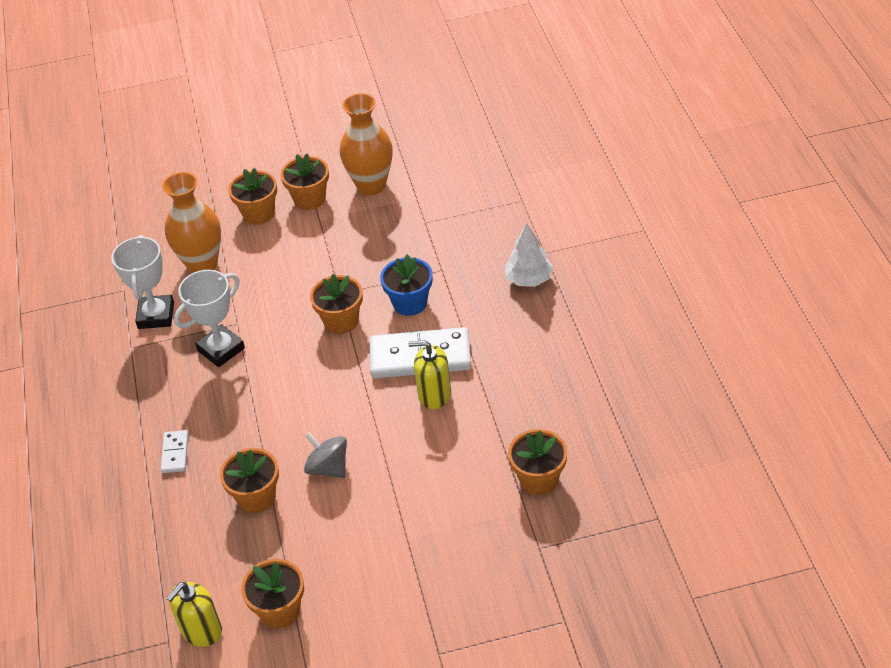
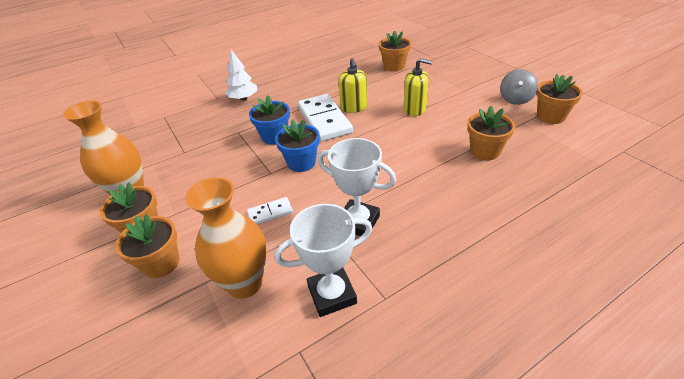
camera: 110 degrees left, 5 degrees down
white domino [161,430,188,473] -> white domino moved to [247,197,293,224]
yellow soap dispenser [166,582,222,647] -> yellow soap dispenser moved to [404,58,432,116]
grey spinning top [304,432,347,478] -> grey spinning top moved to [500,69,538,105]
orange flower pot [310,274,363,334] -> blue flower pot [275,119,320,172]

